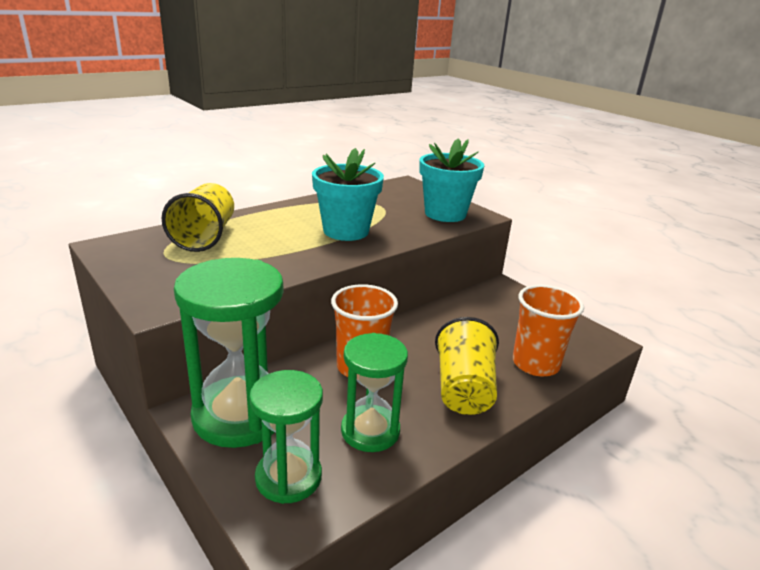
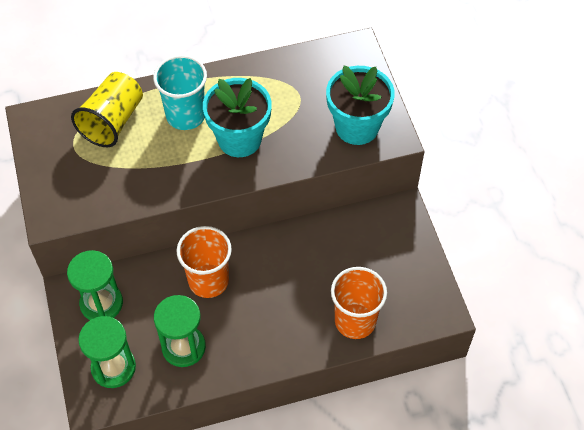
camera: 25 degrees right, 30 degrees up
green hourglass [174,258,284,448] -> green hourglass [67,250,123,320], size x0.63
yellow cup [435,317,499,415] -> none
none -> turquoise cup [153,55,207,130]

